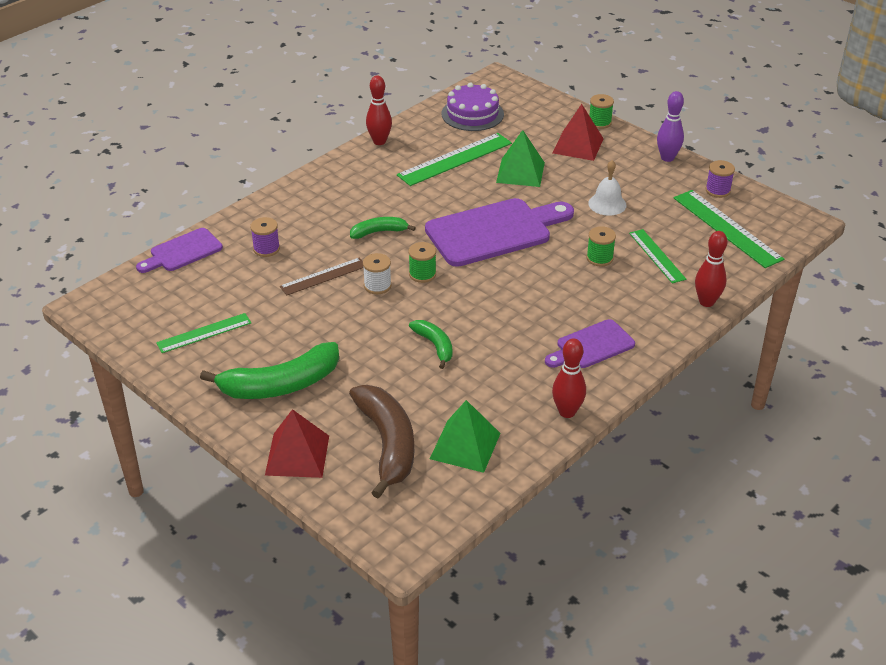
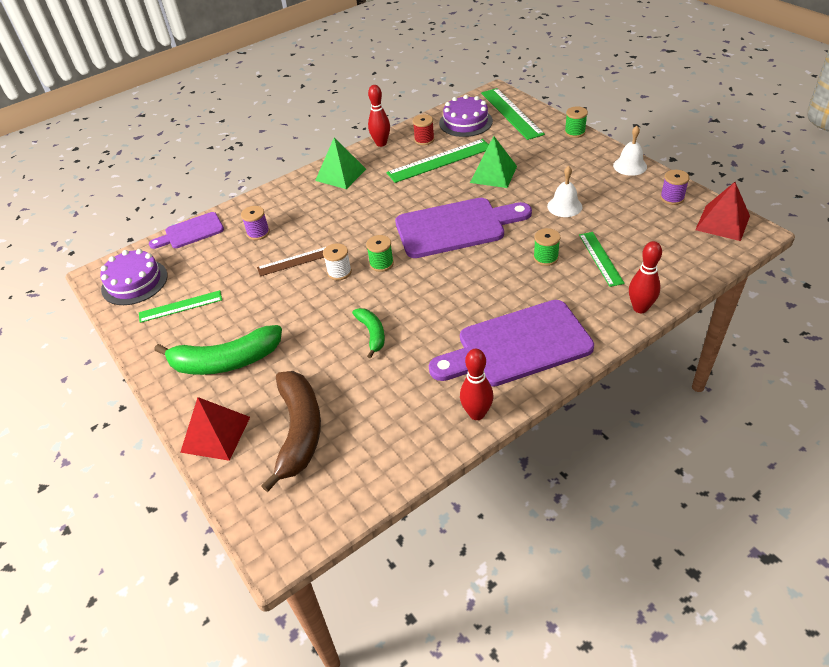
camera: 15 degrees right, 5 degrees up
green banana [350,217,416,239] -> none
green pyramid [430,400,501,473] -> green pyramid moved to [315,138,366,189]
purple cutting board [545,319,635,368] -> purple cutting board [429,300,594,387], size x1.79
red pyramid [552,104,604,161] -> red pyramid moved to [695,182,750,241]
purple bowling pin [657,91,684,162] -> white bell [613,126,647,176]
green ruler [674,190,784,268] -> green ruler moved to [481,88,545,140]
none -> purple cake [100,249,168,305]
none -> red spool [413,115,434,145]

